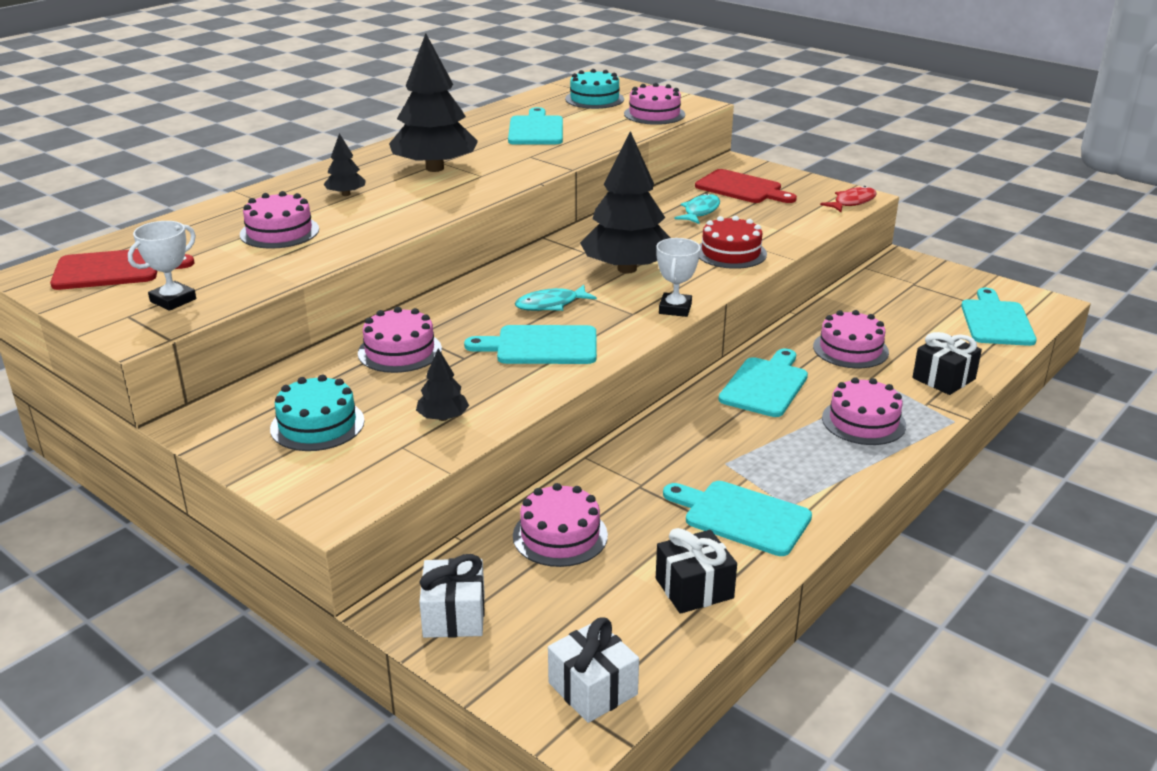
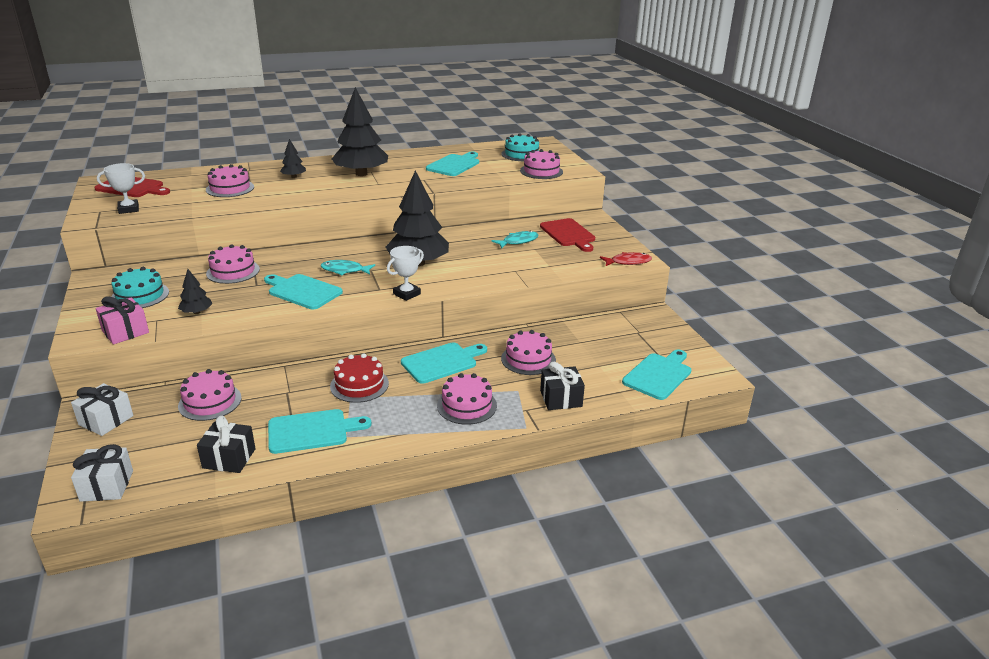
camera: 30 degrees right, 0 degrees up
turquoise cutting board [663,481,812,556] -> turquoise cutting board turned 105 degrees clockwise [268,409,372,454]
red cake [699,216,767,269] -> red cake moved to [330,353,389,403]
none -> pink gift [96,296,149,344]

